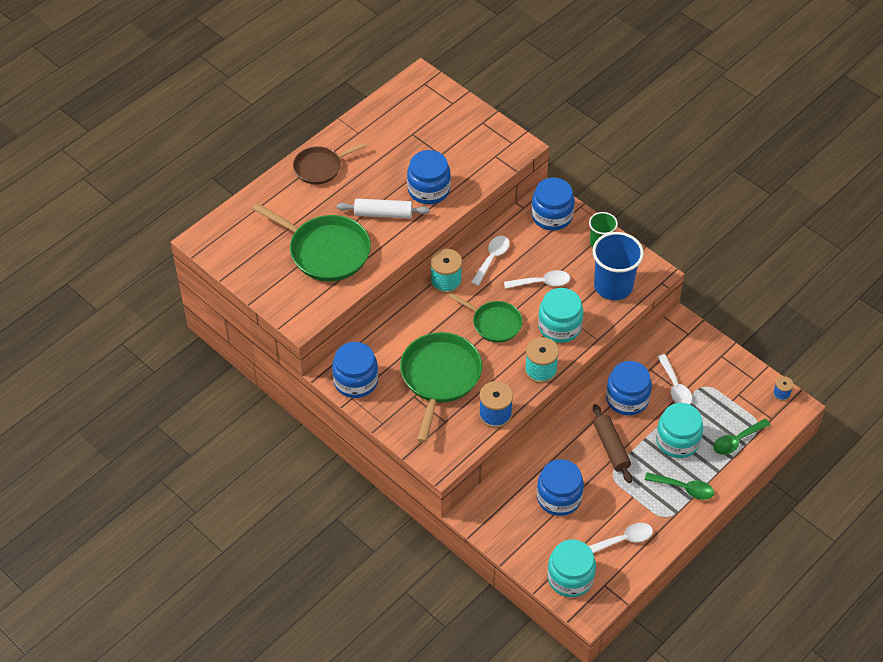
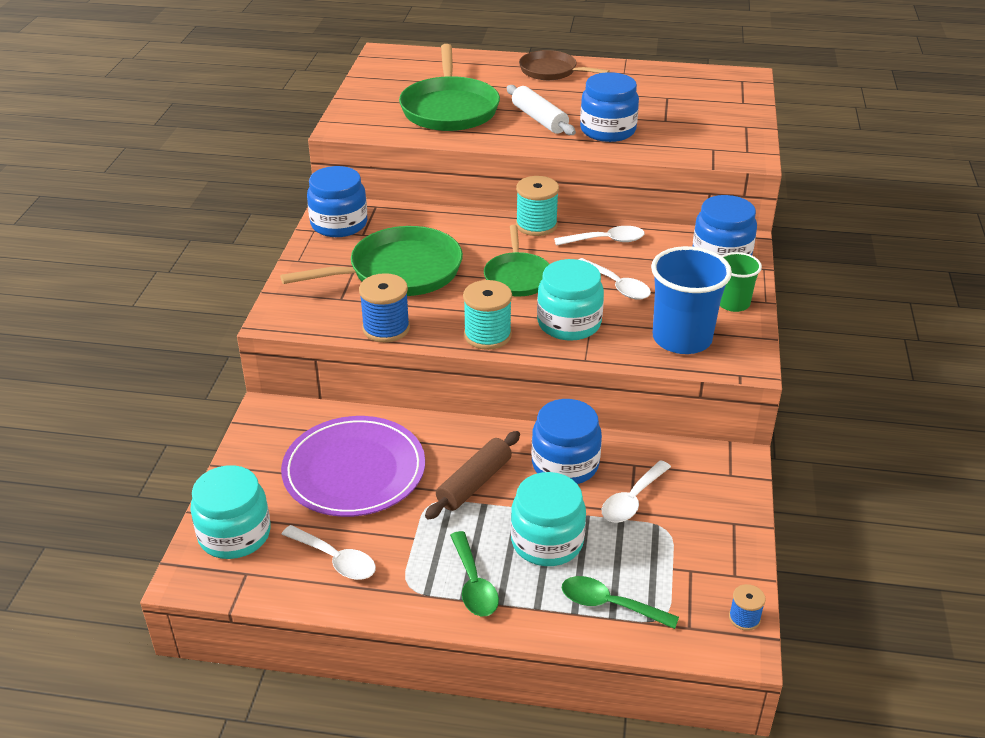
camera: 55 degrees right, 15 degrees down
blue jar [537,459,584,516] -> purple plate [281,416,425,517]

